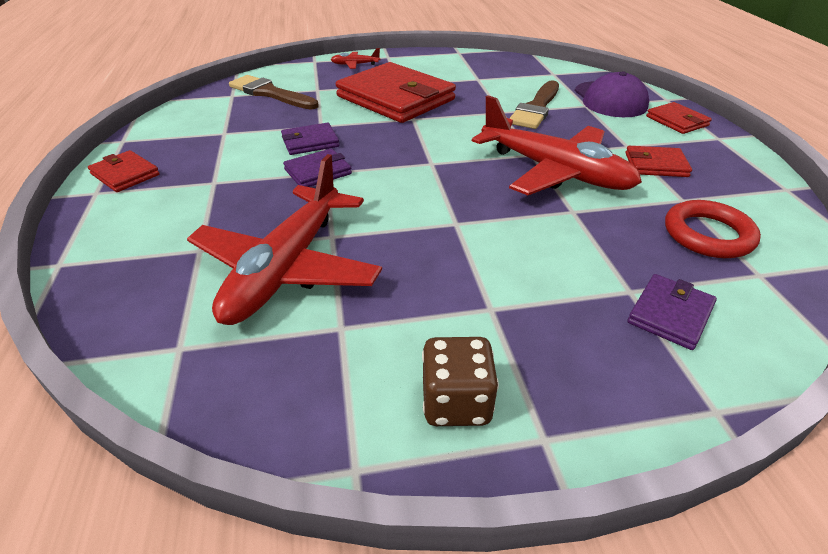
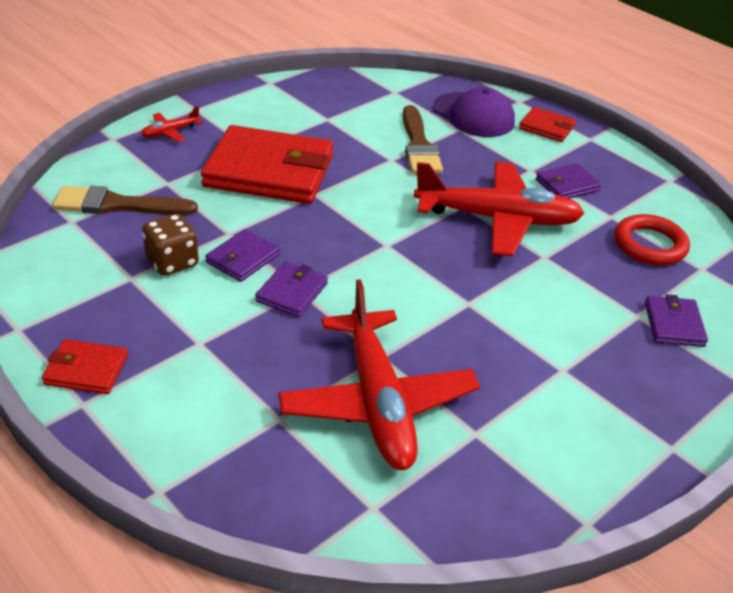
camera: 35 degrees left, 0 degrees up
brown dice [422,337,499,426] -> brown dice moved to [142,214,199,276]
red wallet [625,146,692,177] -> purple wallet [536,163,601,199]

